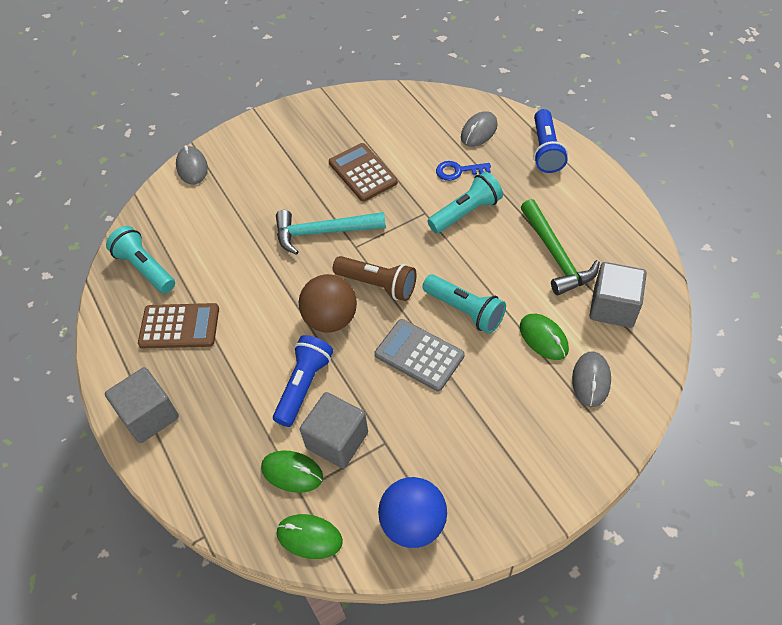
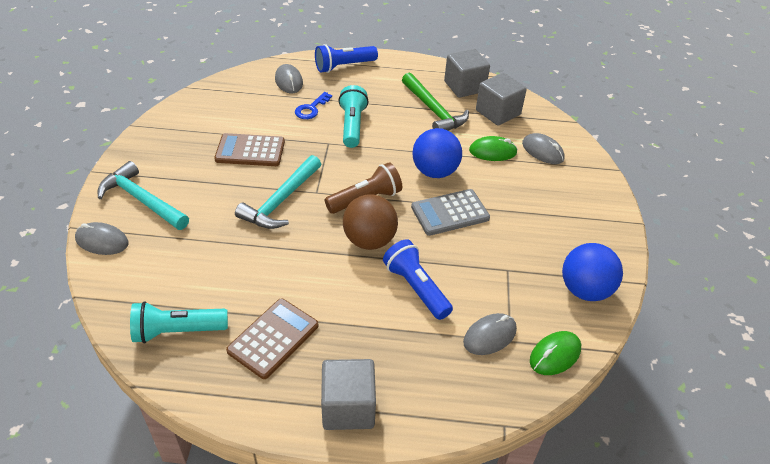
camera: 60 degrees left, 10 degrees down
green mouse [261,450,323,493] -> grey mouse [463,313,517,355]
grey cube [300,392,368,469] -> grey cube moved to [444,49,490,98]
turquoise flashlight [422,274,506,334] -> blue ball [412,128,462,178]
green hammer [521,199,600,295] -> green hammer turned 45 degrees clockwise [402,72,469,131]
blue flashlight [534,109,568,173] -> blue flashlight turned 120 degrees clockwise [315,44,378,73]
none -> turquoise hammer [97,161,189,230]

